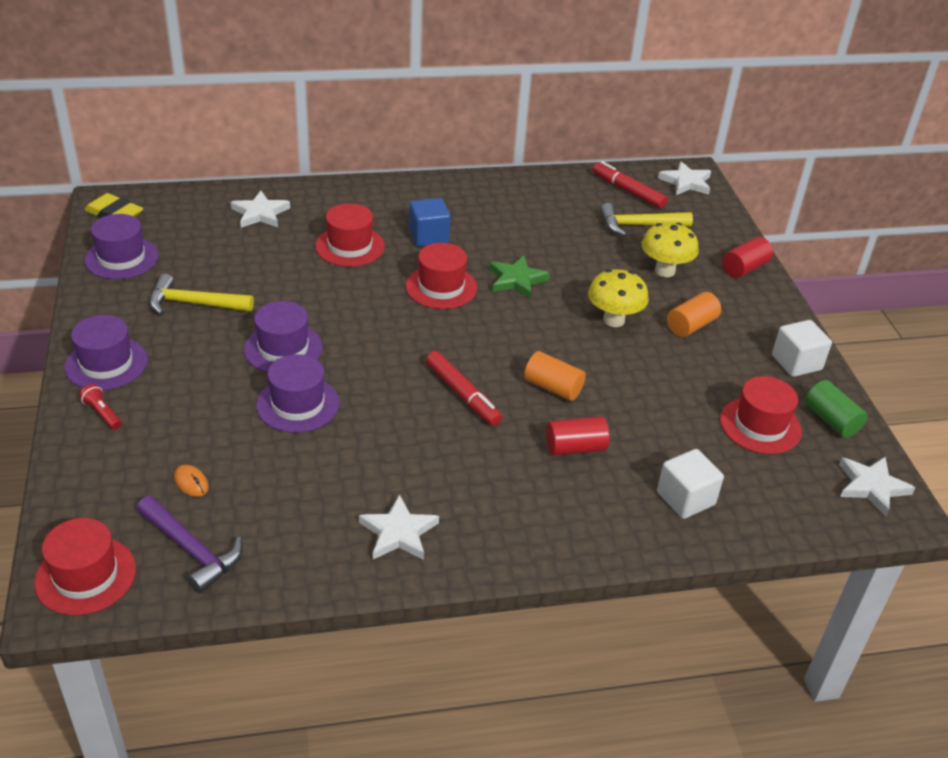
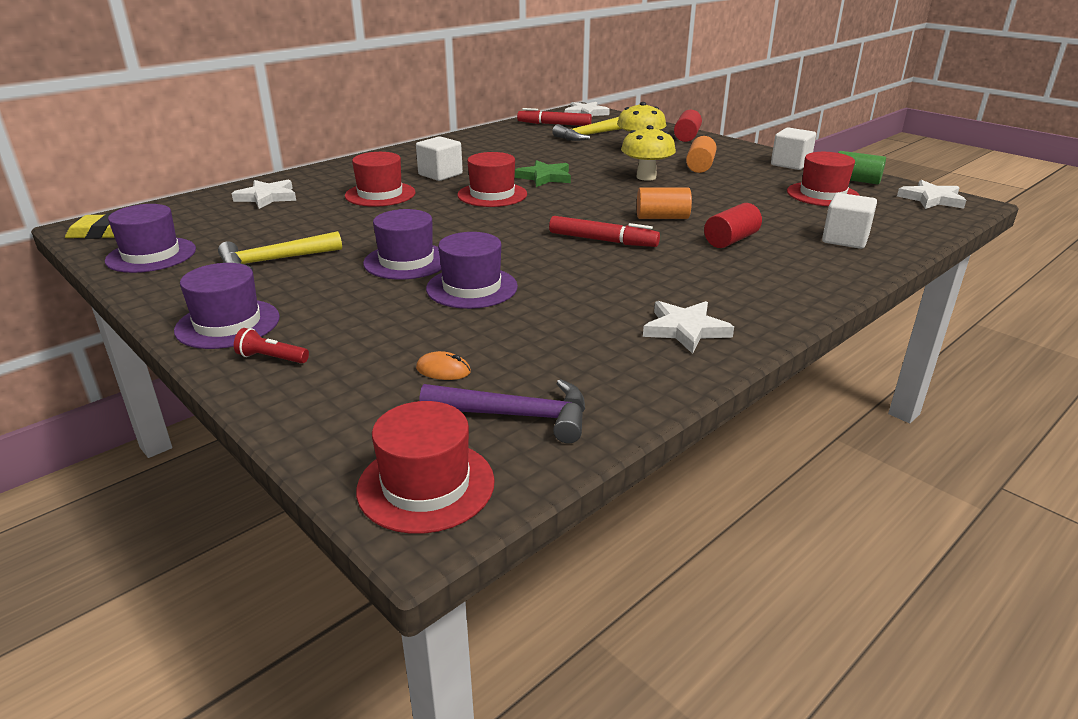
camera: 30 degrees left, 10 degrees down
blue cube [409,198,451,247] -> white cube [416,136,463,181]

